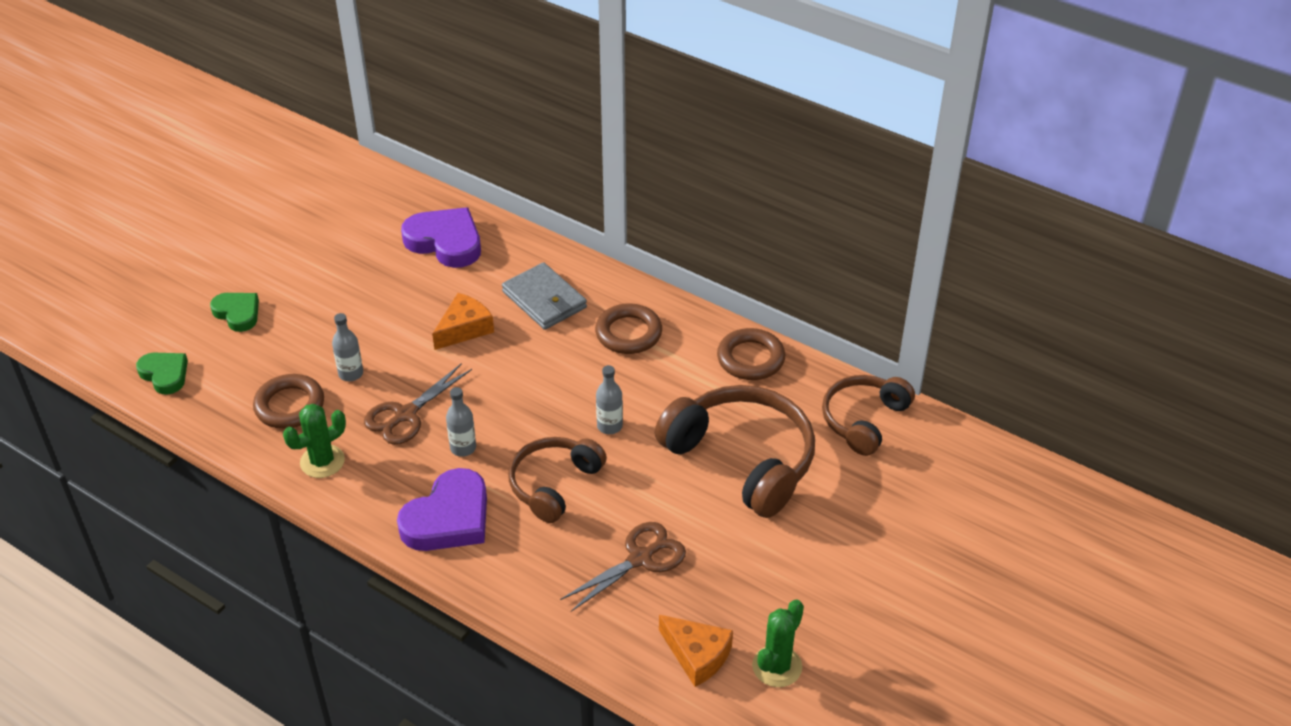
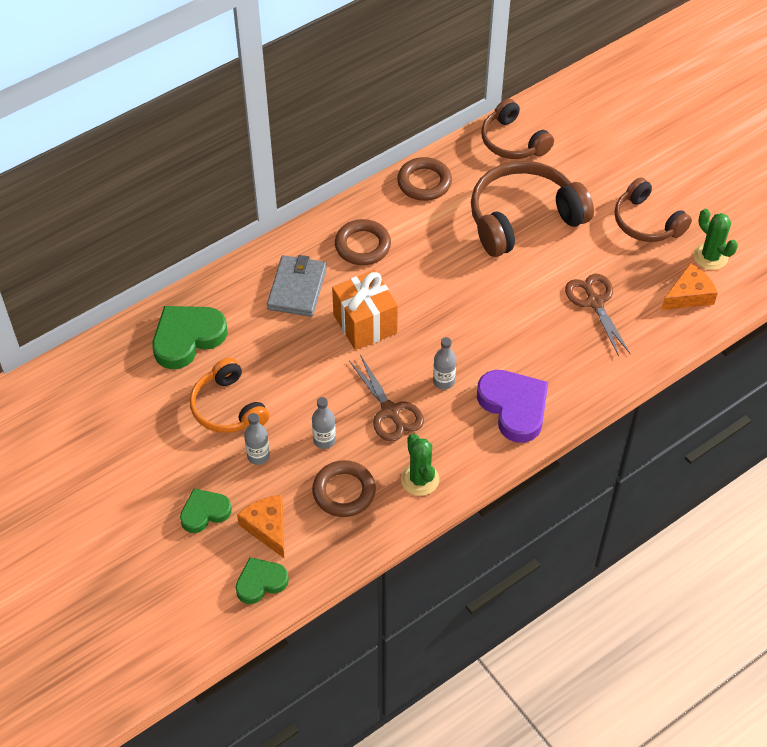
camera: 70 degrees left, 10 degrees up
purple heart [401,207,481,268] -> green heart [152,306,228,369]
orange cheese [432,293,494,350] -> orange cheese moved to [237,495,284,558]
grey wallet [502,262,587,330] -> grey wallet turned 60 degrees counterclockwise [267,255,327,317]
brown headphones [508,437,607,523] -> brown headphones moved to [614,177,692,242]
grey bottle [596,365,623,434] -> grey bottle moved to [244,413,270,465]
none -> orange headphones [190,358,269,433]
none -> orange gift [332,270,398,350]

